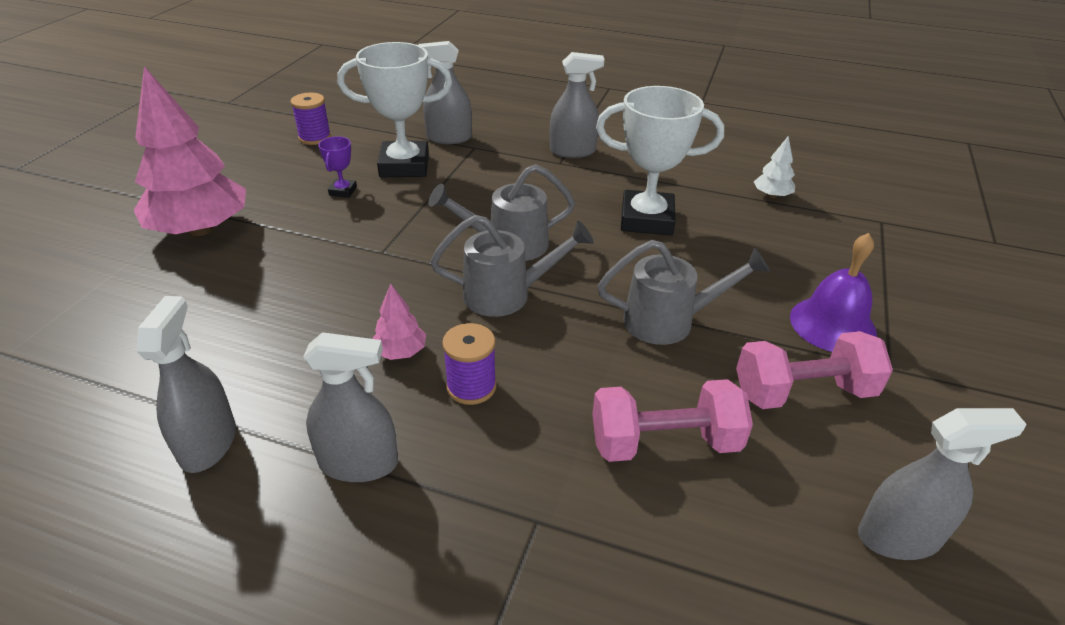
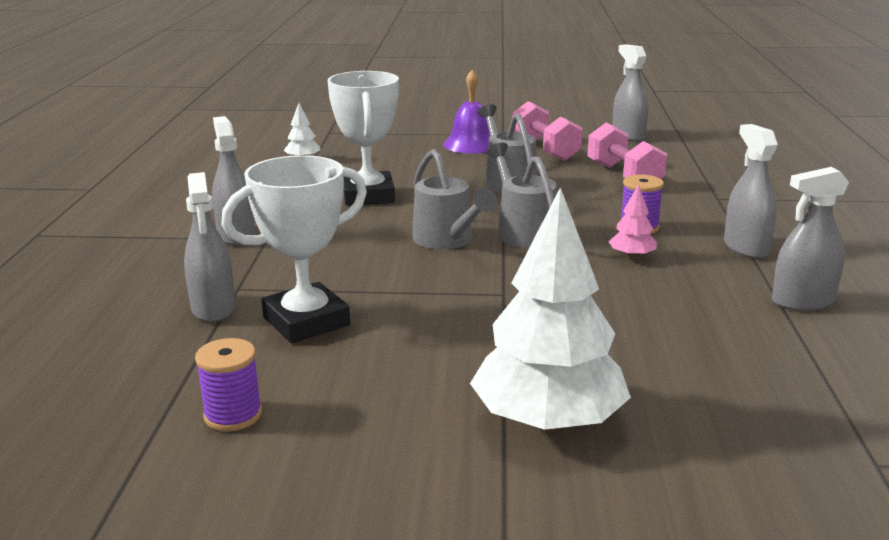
camera: 105 degrees left, 15 degrees down
pink tree [134,66,246,236] -> white tree [470,188,631,431]
purple trophy [318,136,357,198] -> none
white trophy [337,42,452,177] -> white trophy turned 75 degrees clockwise [221,155,367,343]

